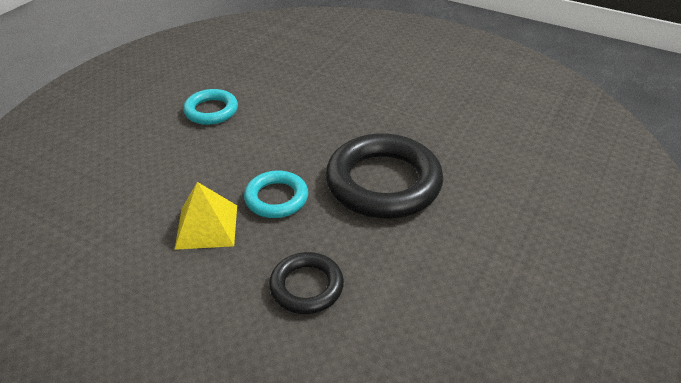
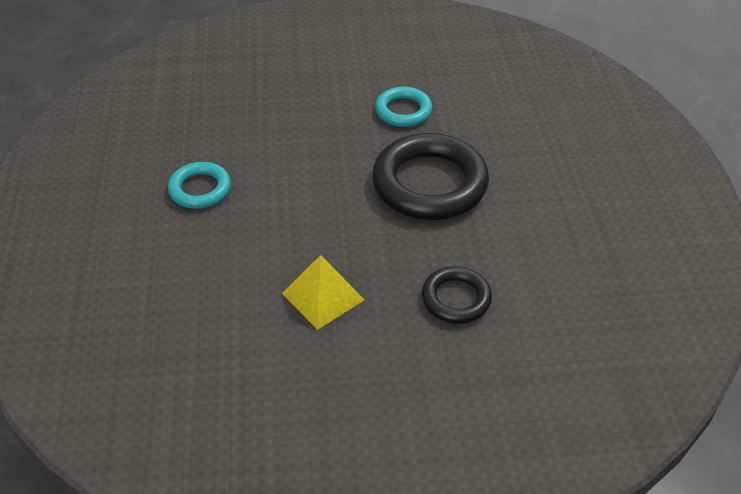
camera: 35 degrees left, 5 degrees up
turquoise ring [244,170,308,218] -> turquoise ring moved to [375,87,432,127]

